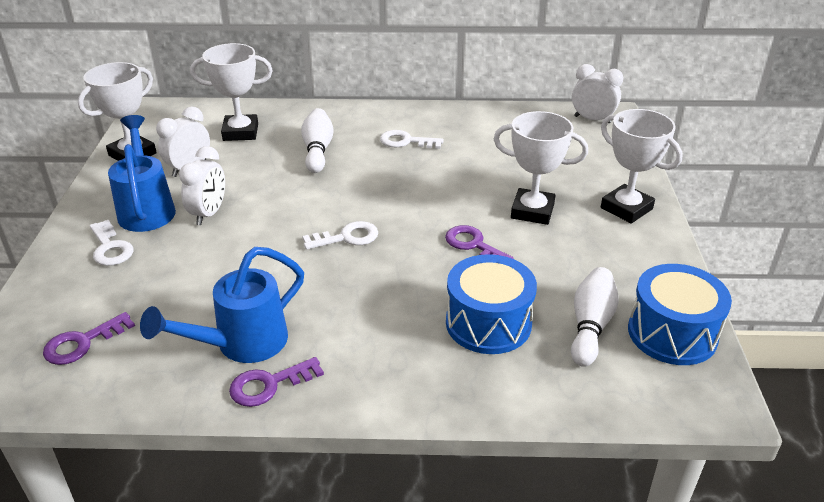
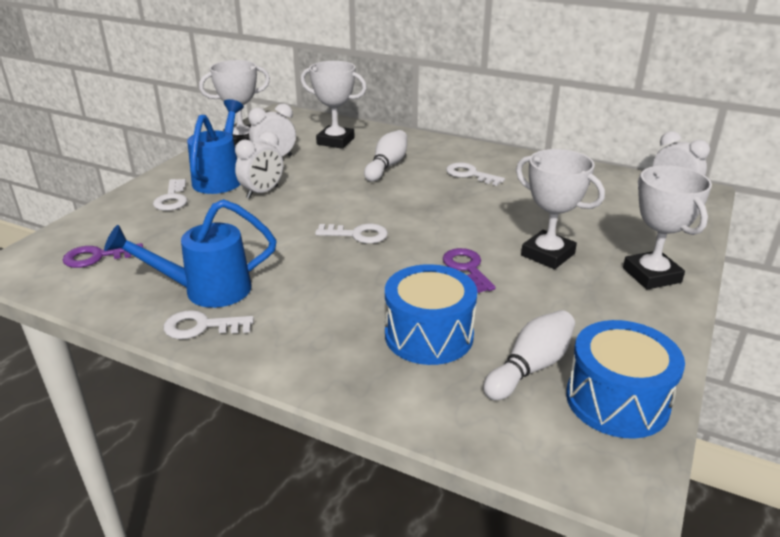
camera: 25 degrees right, 5 degrees down
purple key [229,357,324,407] -> white key [164,310,254,339]

